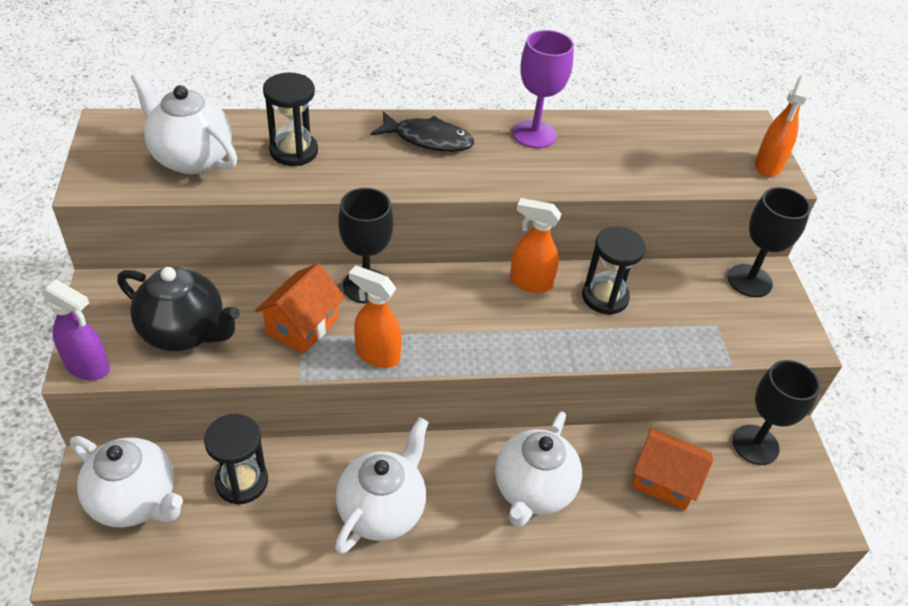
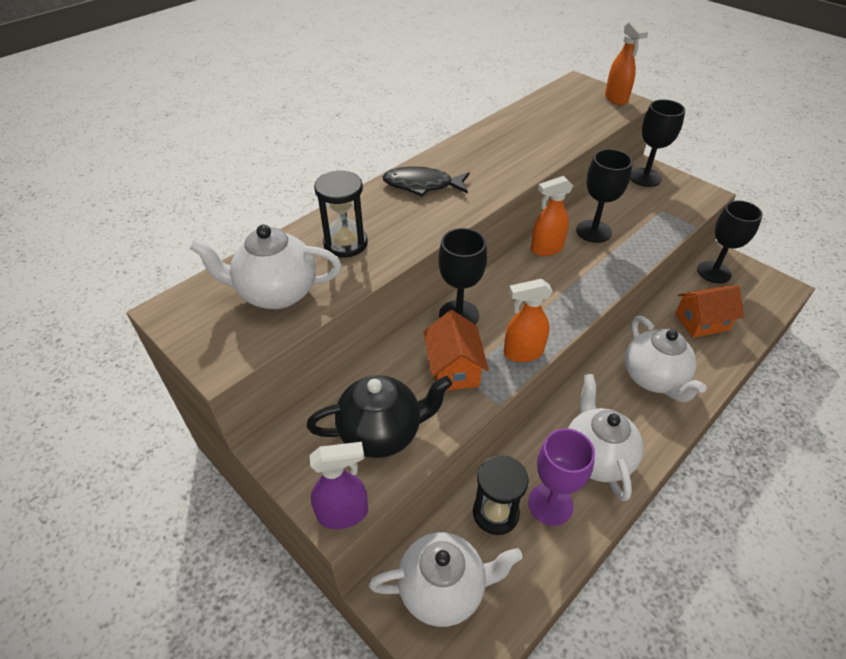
camera: 35 degrees left, 0 degrees up
black fish [371,112,474,152] -> black fish turned 150 degrees counterclockwise [382,166,469,197]
purple goblet [513,30,574,148] -> purple goblet moved to [528,428,595,526]
black hourglass [582,226,646,315] -> black goblet [576,149,633,243]

